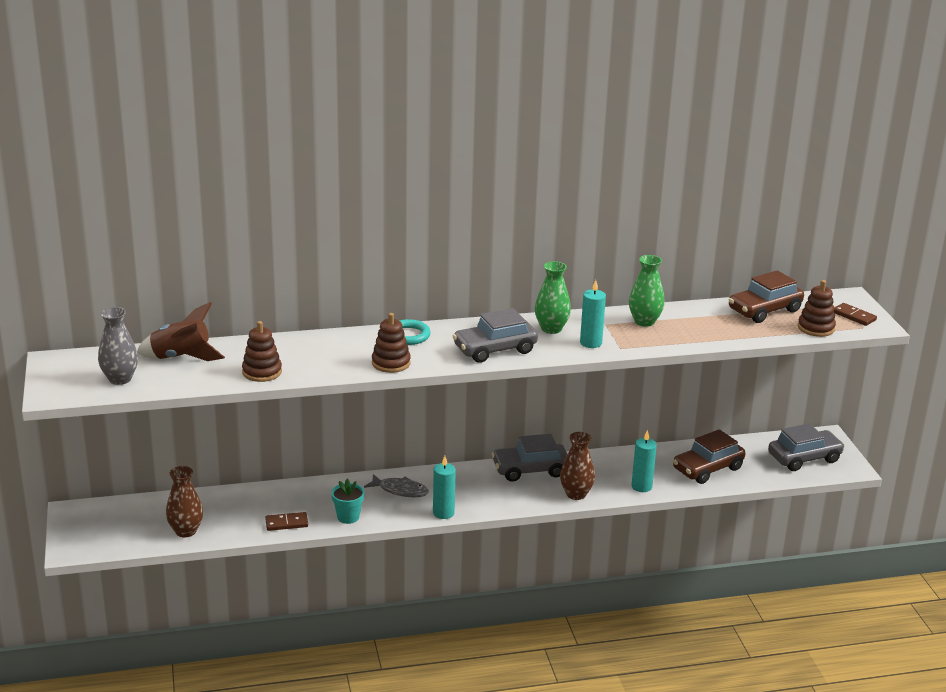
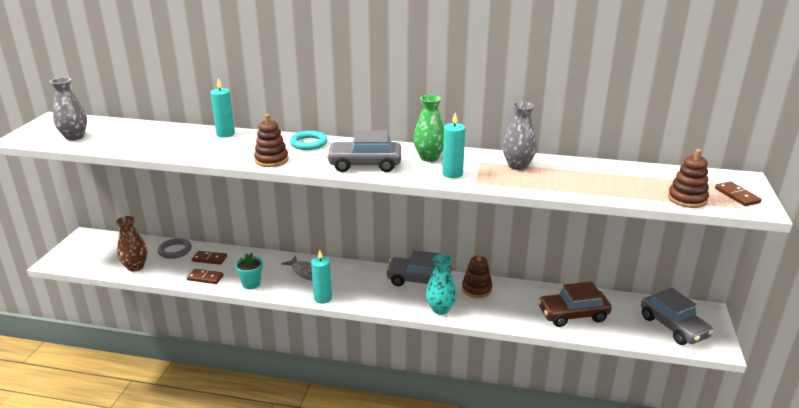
camera: 25 degrees right, 0 degrees up
brown rocket [137,302,225,361] -> none
brown stacking toy [242,321,282,382] -> brown stacking toy moved to [462,252,492,298]
brown vase [560,432,595,500] -> turquoise vase [426,254,457,315]
green vase [629,255,665,327] -> grey vase [503,102,537,170]
turquoise candle [631,430,657,492] -> turquoise candle moved to [210,78,235,138]
brown car [729,270,804,323] -> none
grey car [768,423,845,471] -> grey car turned 60 degrees clockwise [641,287,714,345]
none -> grey ring [158,238,192,259]
none -> brown domino [192,251,227,265]

